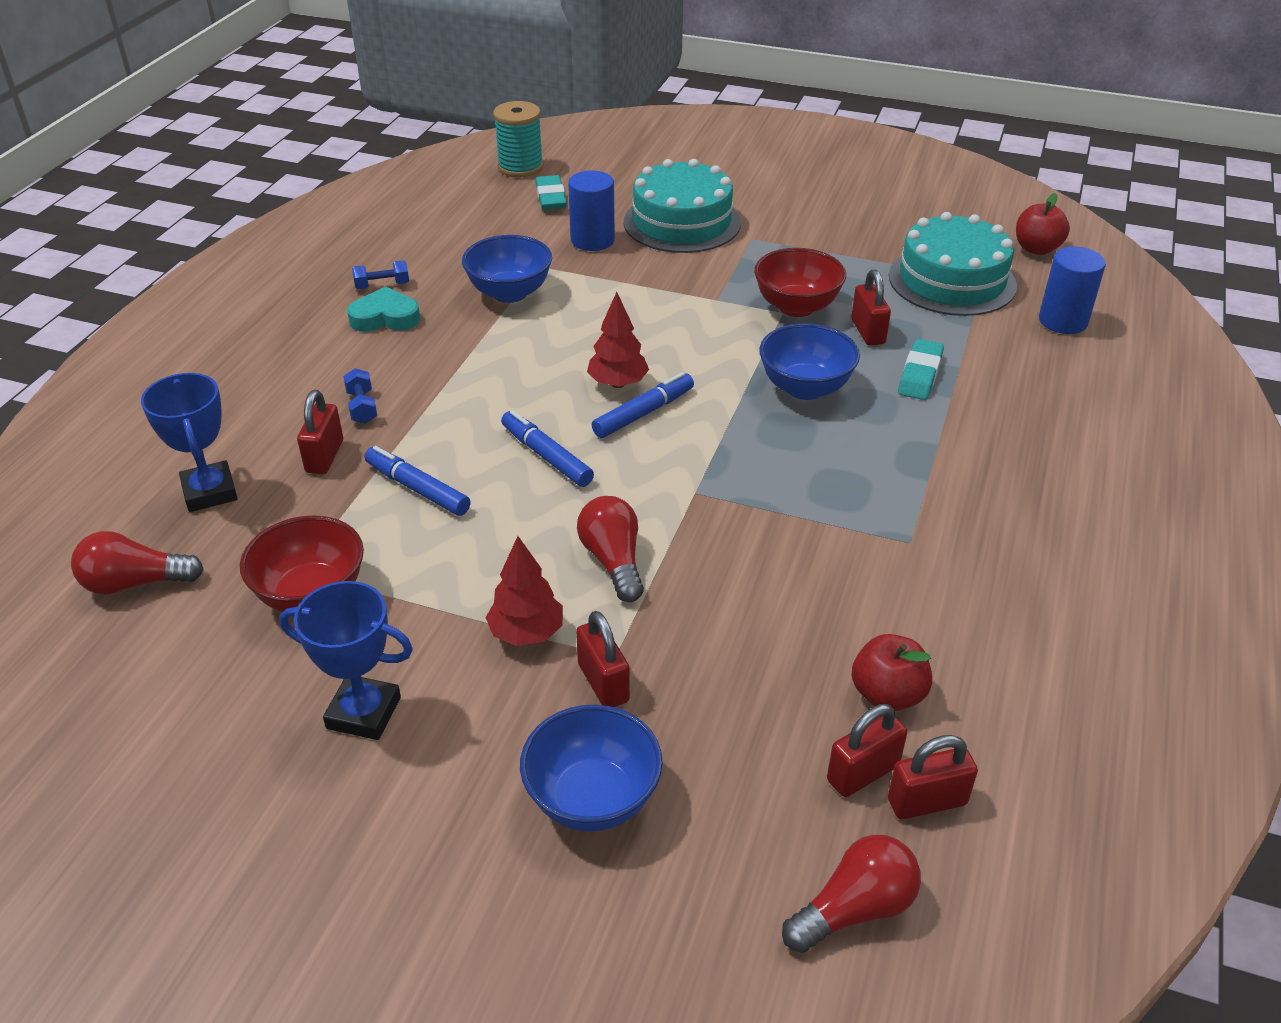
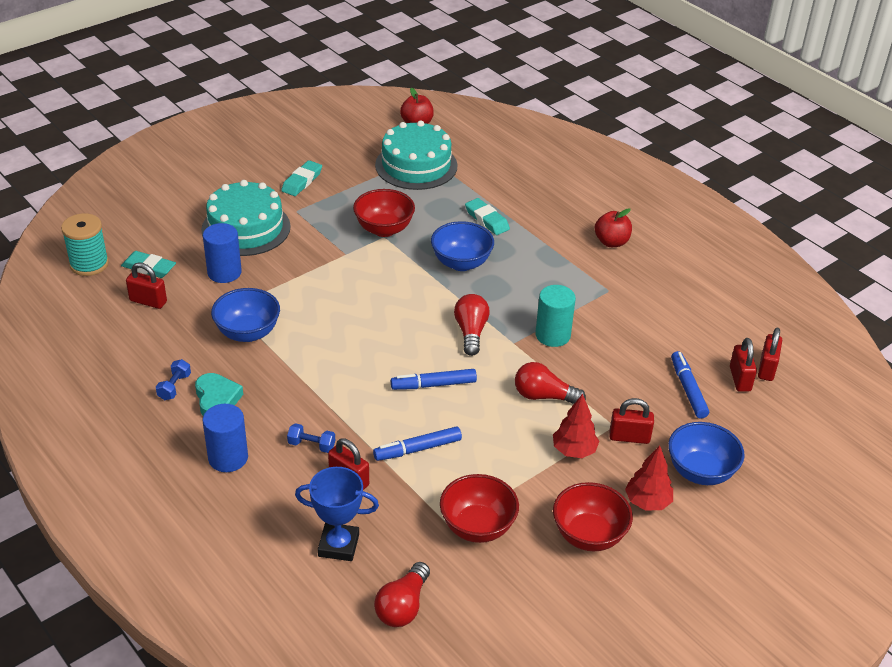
camera: 60 degrees left, 0 degrees up
blue trophy [279,581,413,740] -> red bowl [553,482,633,551]
turquoise heart [347,287,421,332] -> turquoise heart turned 135 degrees clockwise [195,373,243,416]
red tree [587,292,649,388] -> red tree moved to [625,445,673,510]
blue marker [592,372,694,438] -> blue marker moved to [671,351,709,418]
red light bulb [782,835,921,953] -> red light bulb moved to [454,294,490,356]
red padlock [851,269,891,346] -> red padlock moved to [126,262,167,309]
red apple [852,634,932,711] -> red apple moved to [595,208,632,247]
blue cylinder [1039,247,1106,334] -> blue cylinder moved to [203,404,248,472]
none -> turquoise eraser [281,160,322,196]
none -> turquoise cylinder [535,285,576,347]

